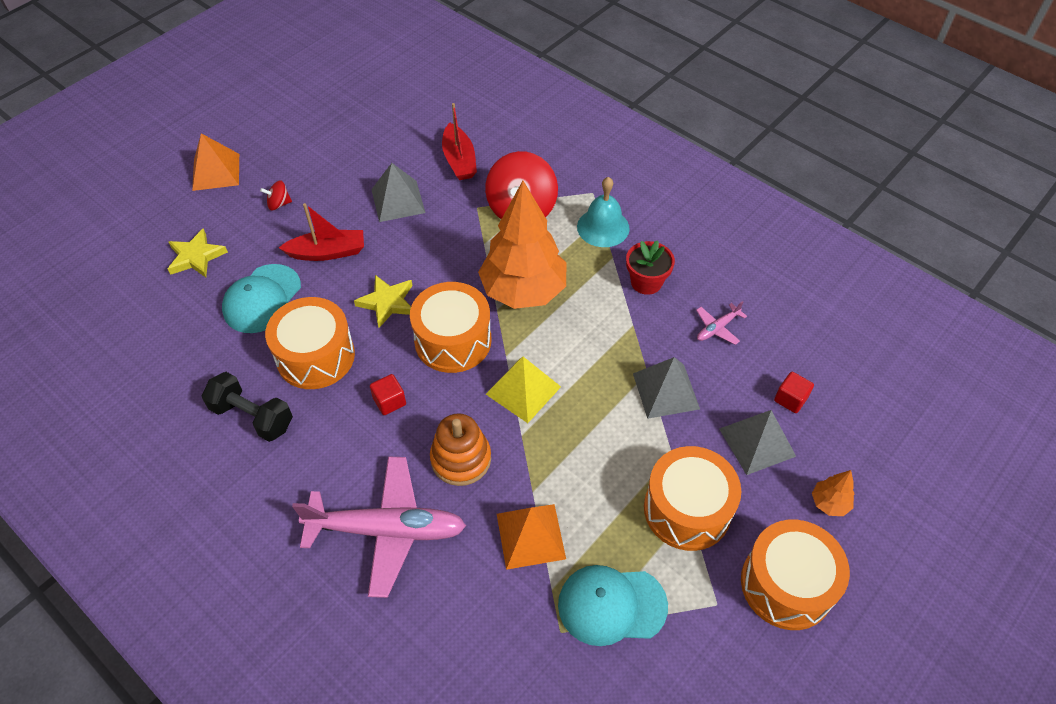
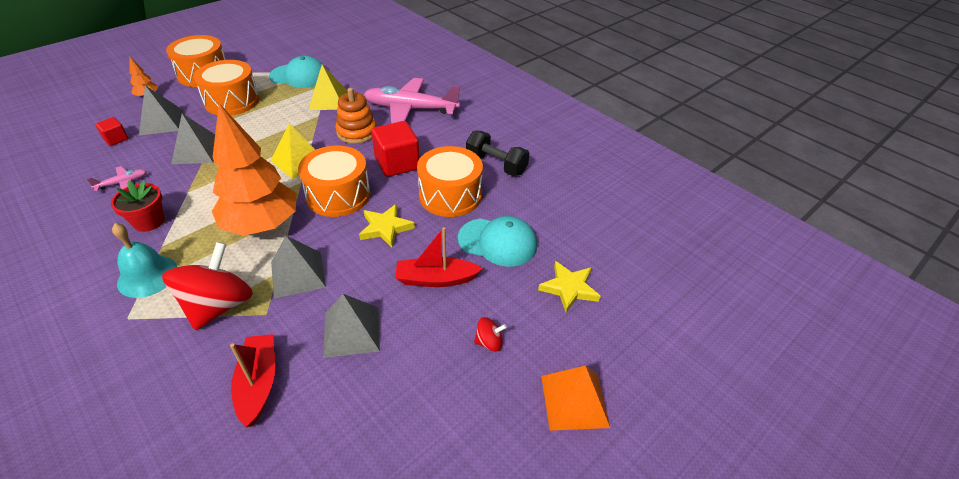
camera: 175 degrees left, 10 degrees down
turquoise cap [222,264,301,333] -> turquoise cap turned 75 degrees clockwise [458,216,537,267]
red cube [370,374,406,415] -> red cube [371,121,420,177], size x1.92
orange pyramid [497,504,566,570] -> yellow pyramid [309,65,348,110]
none -> grey pyramid [271,236,326,299]

